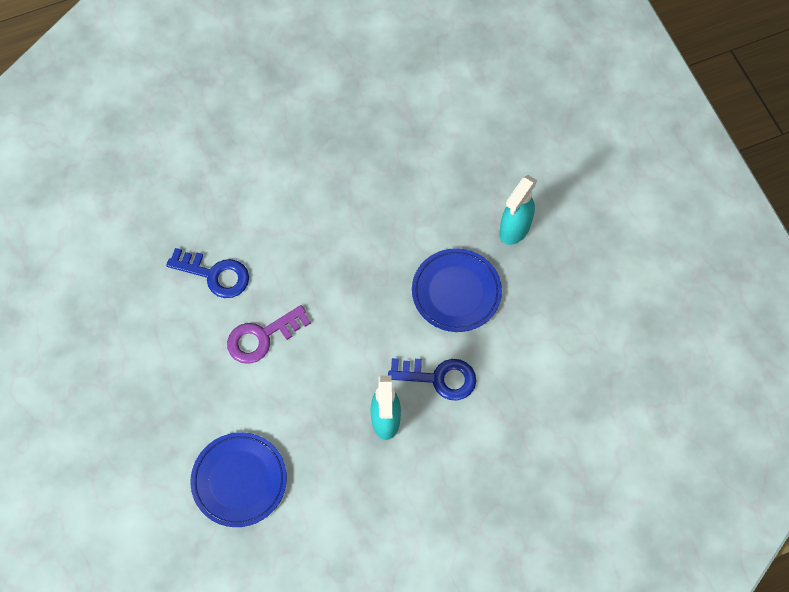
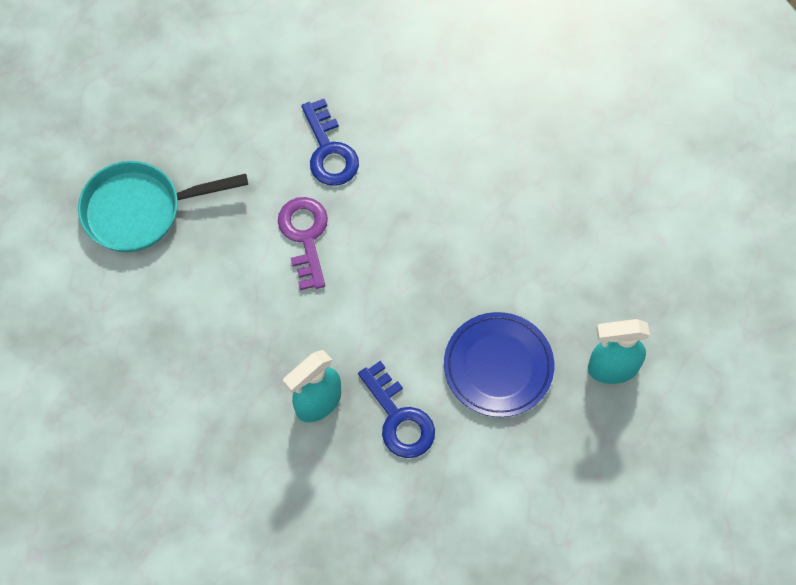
camera: 50 degrees right, 0 degrees up
blue plate [190,432,287,527] -> none
purple key [227,305,311,364] -> purple key turned 60 degrees clockwise [278,197,328,290]
none -> turquoise pan [78,161,248,252]

